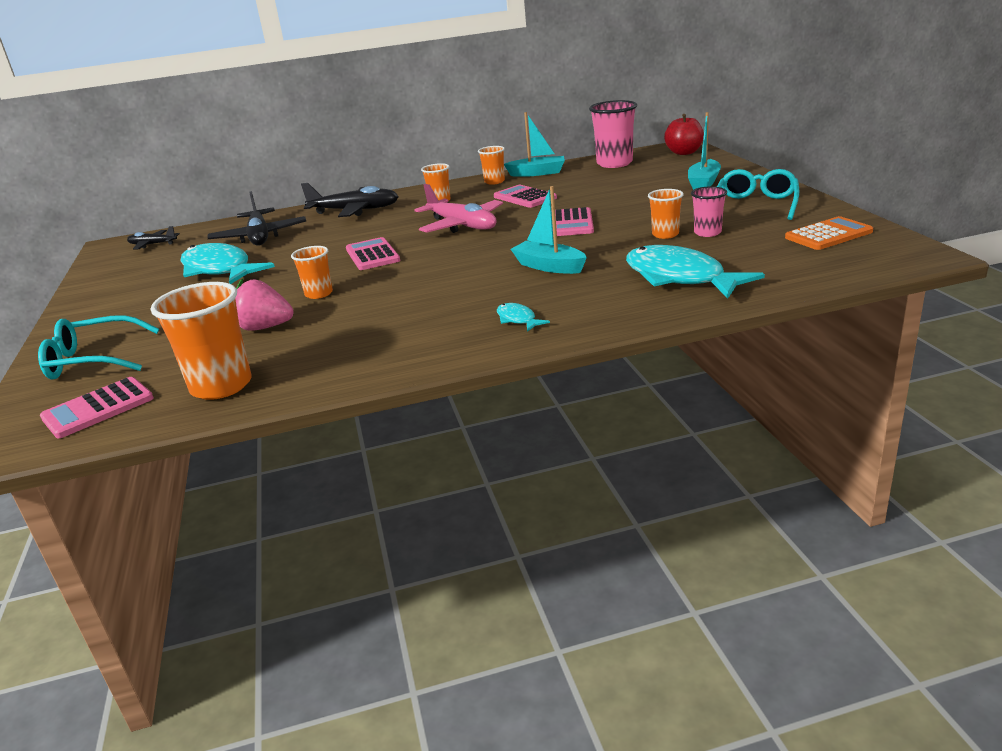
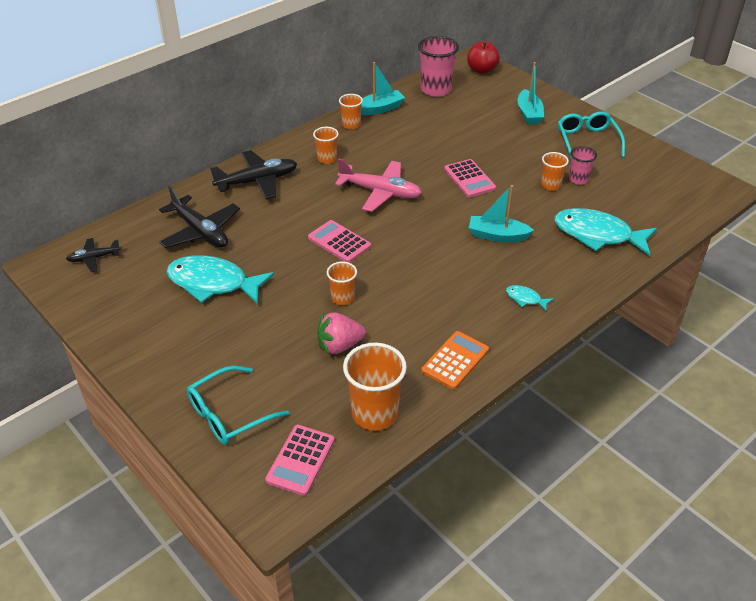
camera: 30 degrees left, 15 degrees up
pink calculator [494,185,557,208] -> none
orange calculator [785,216,873,250] -> orange calculator moved to [421,331,489,389]

